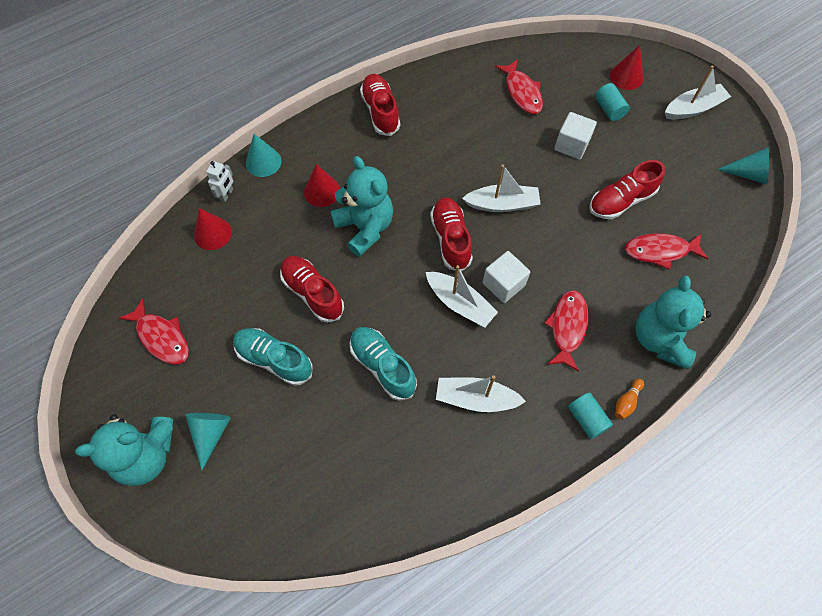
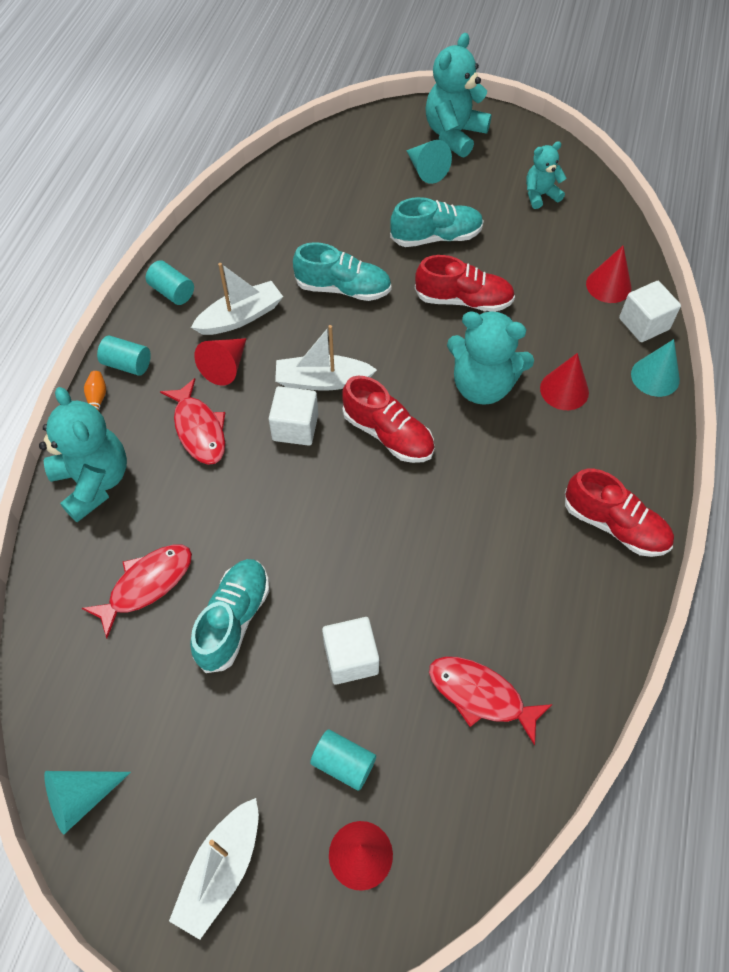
camera: 140 degrees right, 5 degrees down
red fish [119,298,189,365] -> turquoise teddy bear [526,141,566,209]
white robot [206,161,233,202] -> white cube [619,281,681,342]
white boat [462,164,541,212] -> none
red shoe [589,160,665,219] -> turquoise shoe [190,559,269,673]
none -> turquoise cylinder [146,260,194,305]
none -> red cone [194,338,247,386]

